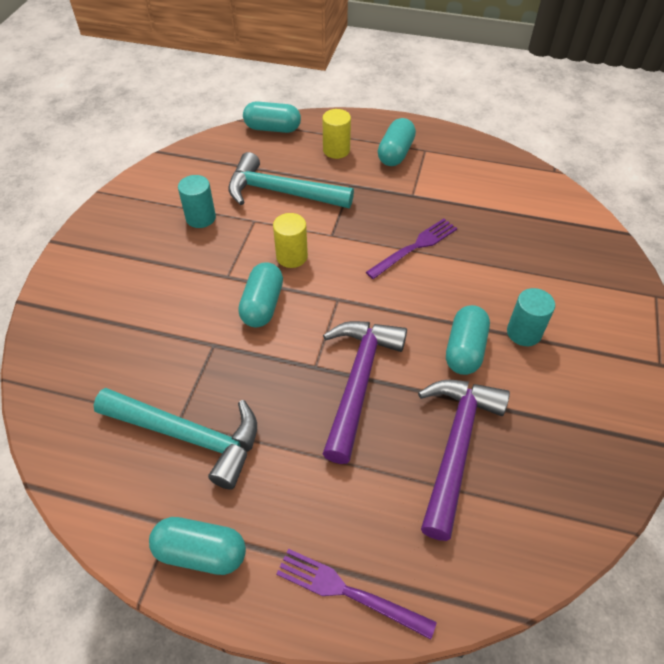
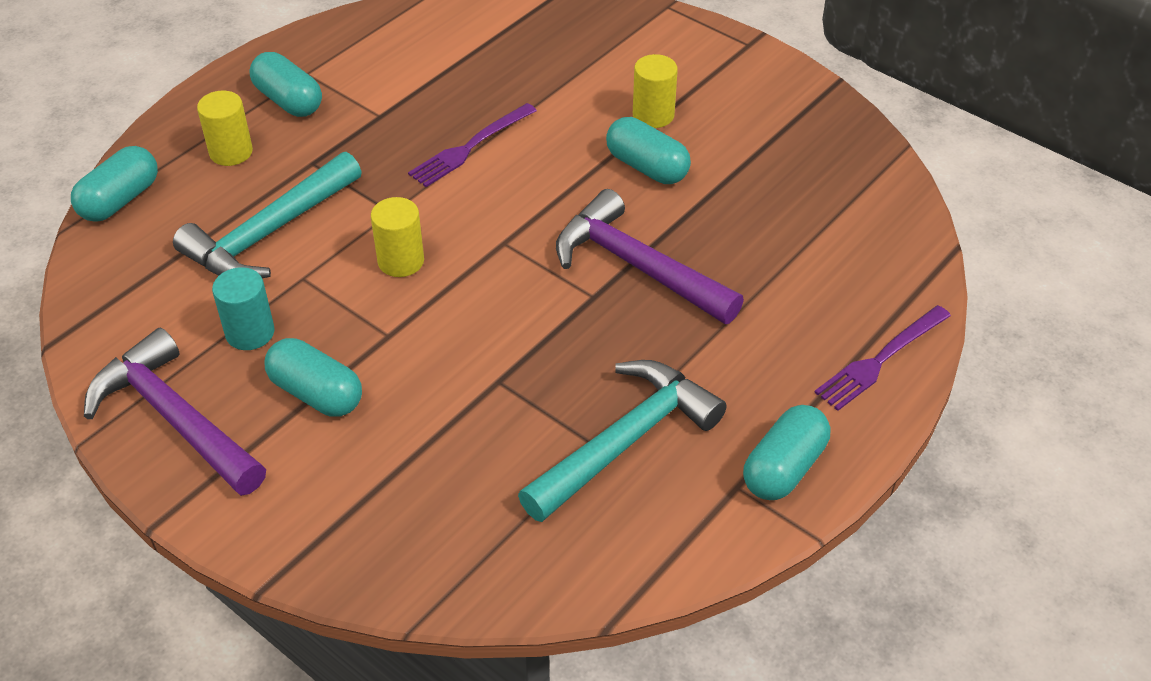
camera: 65 degrees left, 5 degrees down
turquoise capsule [238,263,283,328] -> turquoise capsule moved to [265,338,362,417]
purple fork [366,219,457,279] -> purple fork turned 120 degrees counterclockwise [408,103,537,187]
purple hammer [418,380,510,541] -> purple hammer moved to [84,328,266,496]
turquoise cylinder [507,288,555,346] -> yellow cylinder [633,54,678,128]

